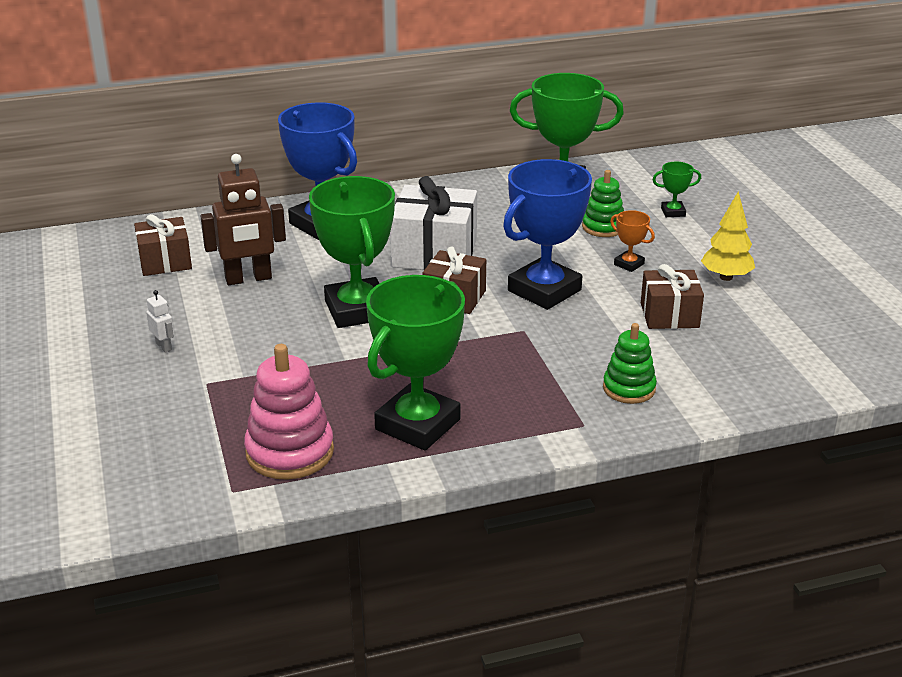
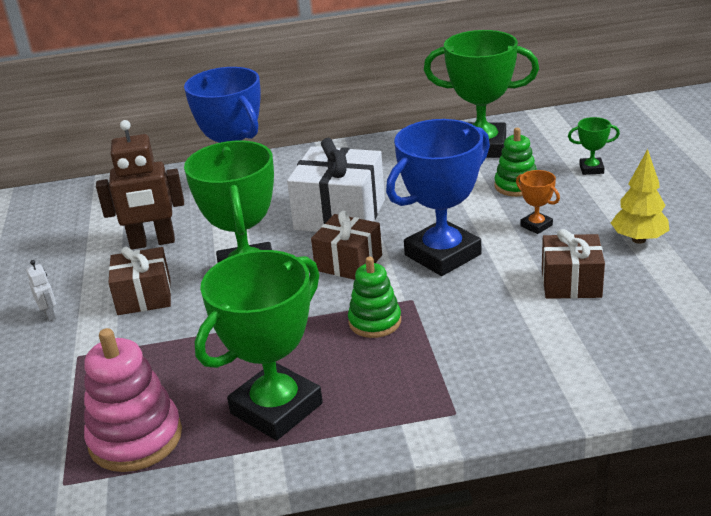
camera: 10 degrees right, 0 degrees up
brown gift [134,214,192,276] -> brown gift moved to [108,246,171,315]
green stacking toy [603,323,657,404] -> green stacking toy moved to [348,257,401,338]

